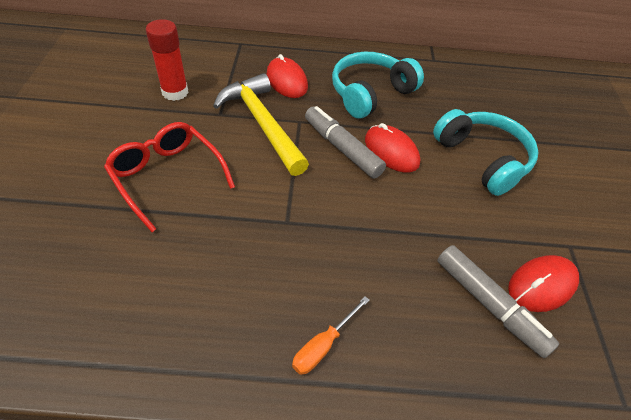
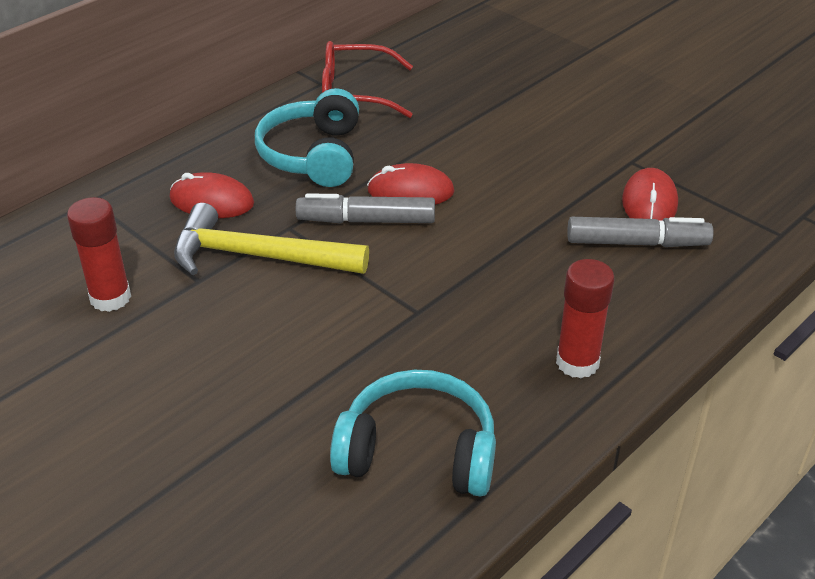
camera: 45 degrees left, 10 degrees down
red glasses [104,122,235,232] -> red glasses moved to [322,41,413,118]
orange screwdriver [292,296,369,375] -> red glue stick [556,259,615,378]
turquoise headphones [433,109,538,196] -> turquoise headphones moved to [330,370,496,497]

